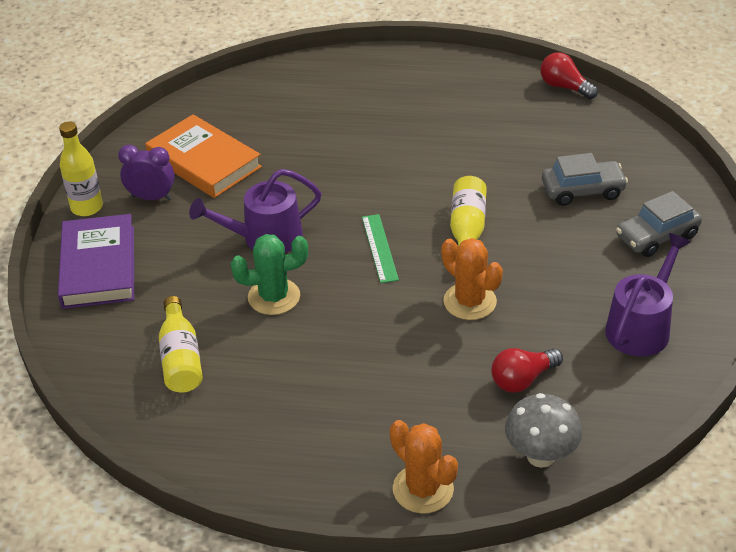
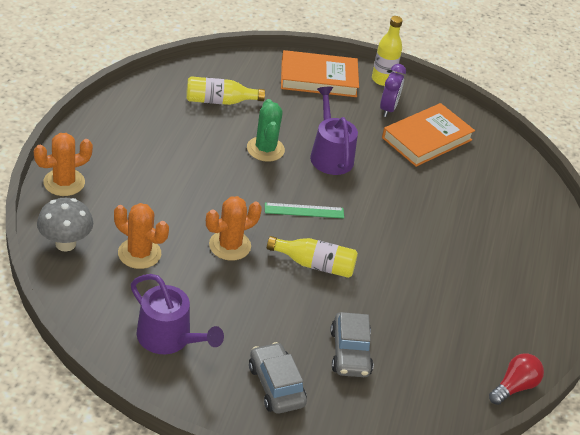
camera: 90 degrees right, 0 degrees up
purple book [58,214,134,309] -> orange book [281,50,359,97]
red light bulb [492,348,563,393] -> orange cactus [114,203,169,269]

